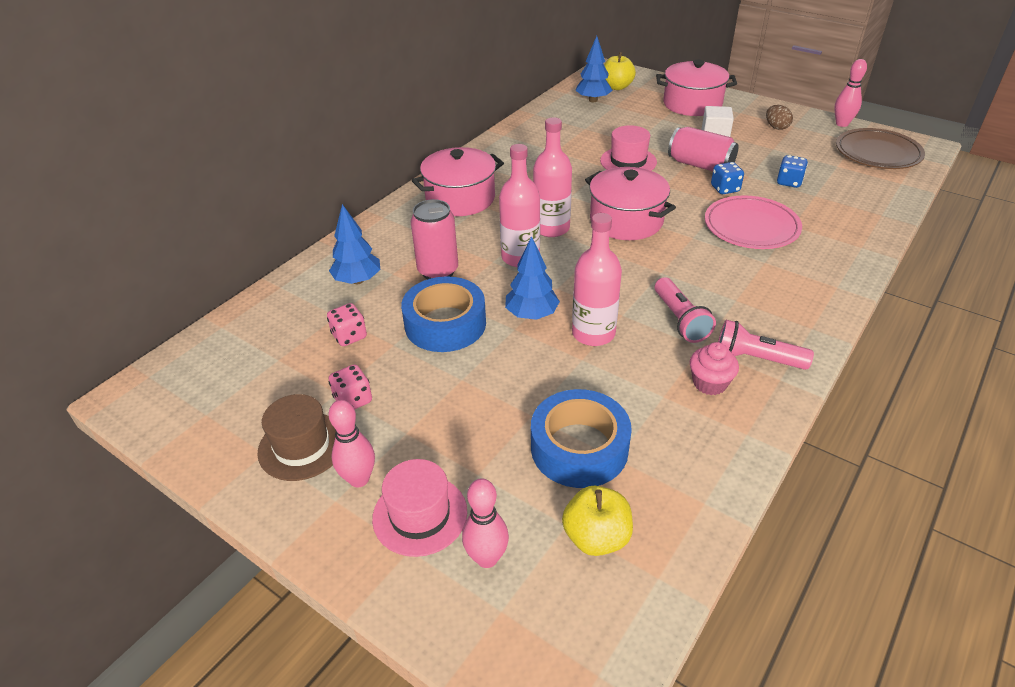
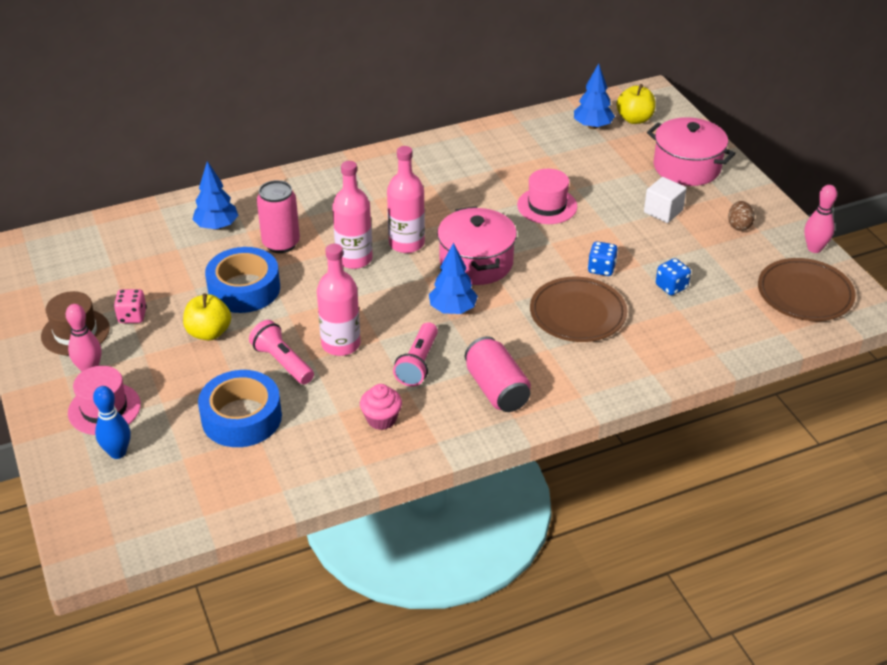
camera: 30 degrees right, 0 degrees up
pink dice [327,303,367,346] -> none
pink pot [412,147,504,216] -> none
pink bowling pin [462,478,509,568] -> blue bowling pin [93,386,130,459]
blue tree [505,236,560,320] -> blue tree moved to [429,243,478,314]
yellow apple [562,486,633,556] -> yellow apple moved to [183,294,231,341]
pink can [668,127,739,171] -> pink can moved to [465,336,531,412]
pink plate [705,195,802,249] -> brown plate [530,277,627,342]
pink flashlight [718,320,814,370] -> pink flashlight moved to [249,320,314,384]

